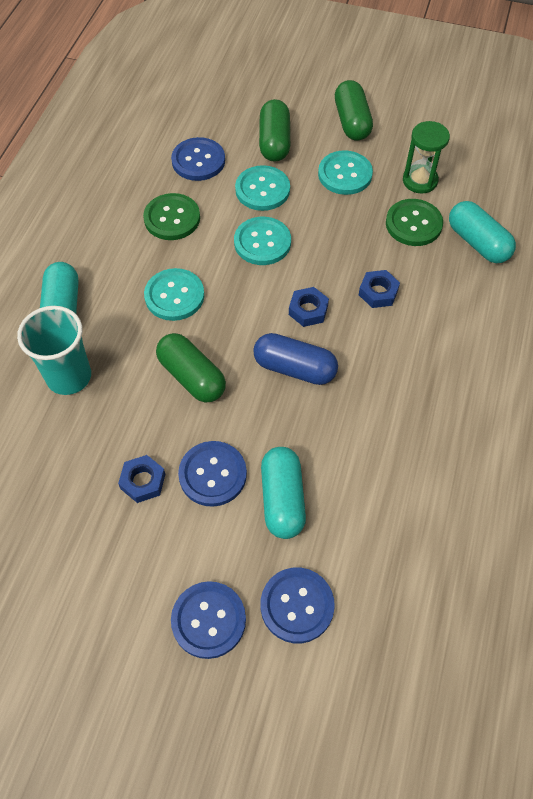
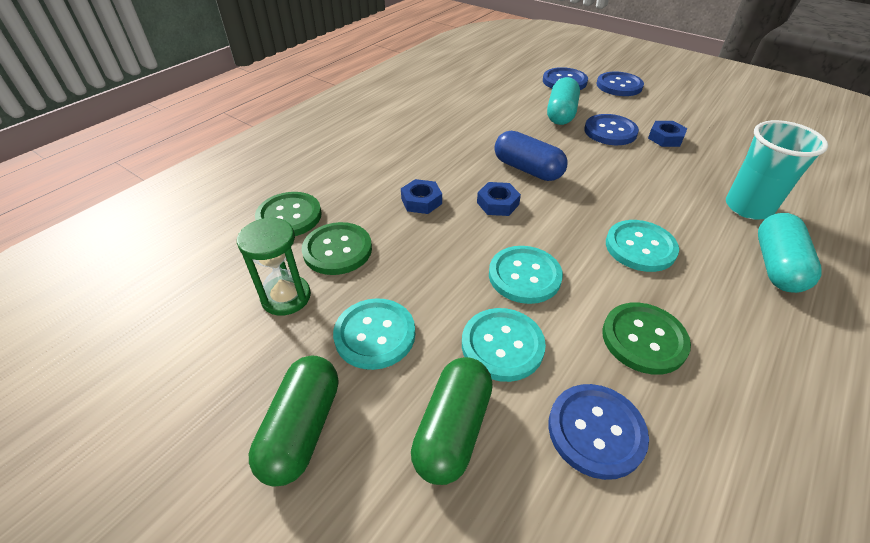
camera: 160 degrees left, 15 degrees down
green capsule [156,333,226,403] -> none
turquoise capsule [449,201,516,263] -> green button [255,192,322,236]

